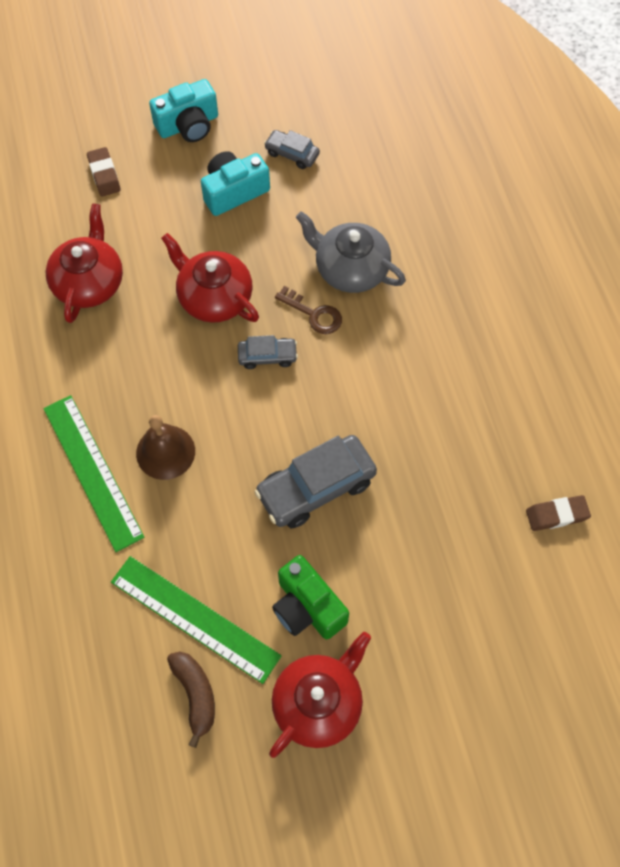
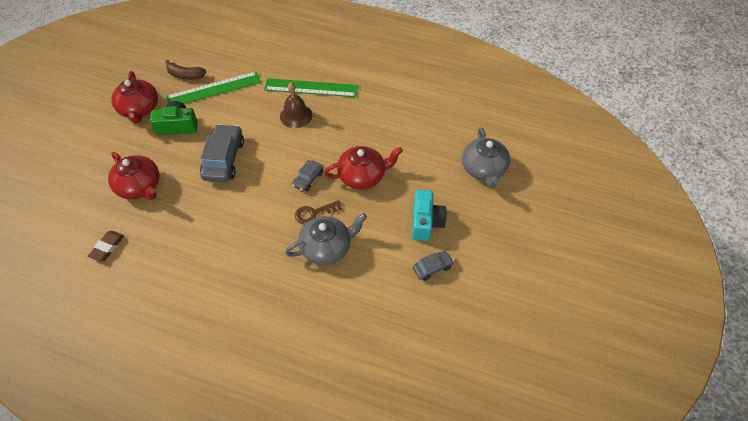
camera: 125 degrees right, 10 degrees down
red teapot [46,203,123,323] -> red teapot moved to [108,152,159,200]
brown eraser [87,147,121,196] -> grey teapot [462,127,510,188]
turquoise camera [149,79,218,142] -> none

